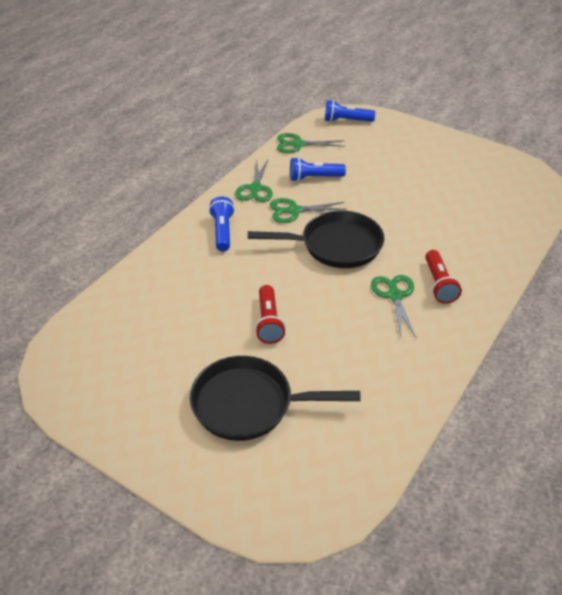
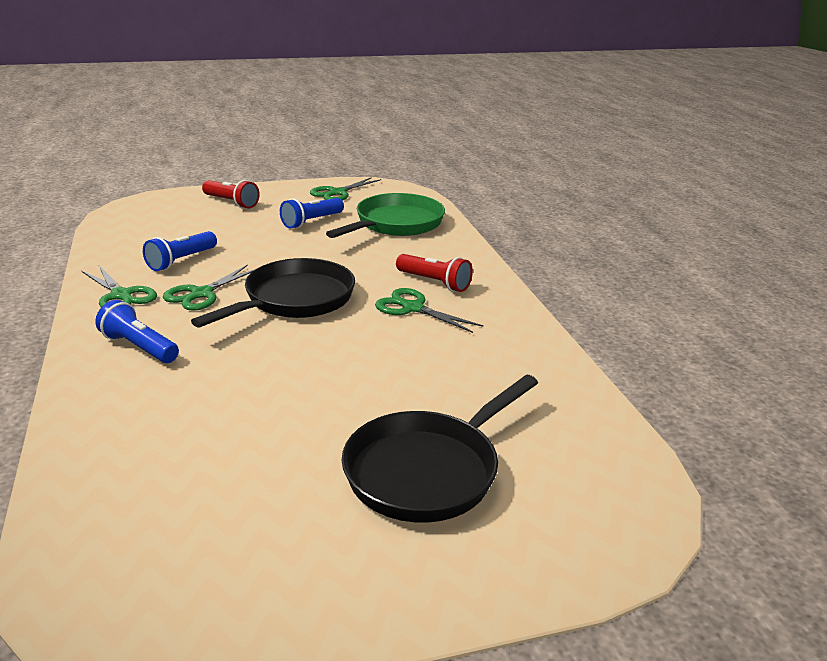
camera: 50 degrees left, 15 degrees down
red flashlight [255,285,286,344] -> red flashlight moved to [202,180,260,209]
green scissors [277,133,345,153] -> green scissors moved to [310,177,381,201]
blue flashlight [325,100,376,122] -> blue flashlight moved to [280,198,344,229]
none -> green pan [326,193,445,238]

